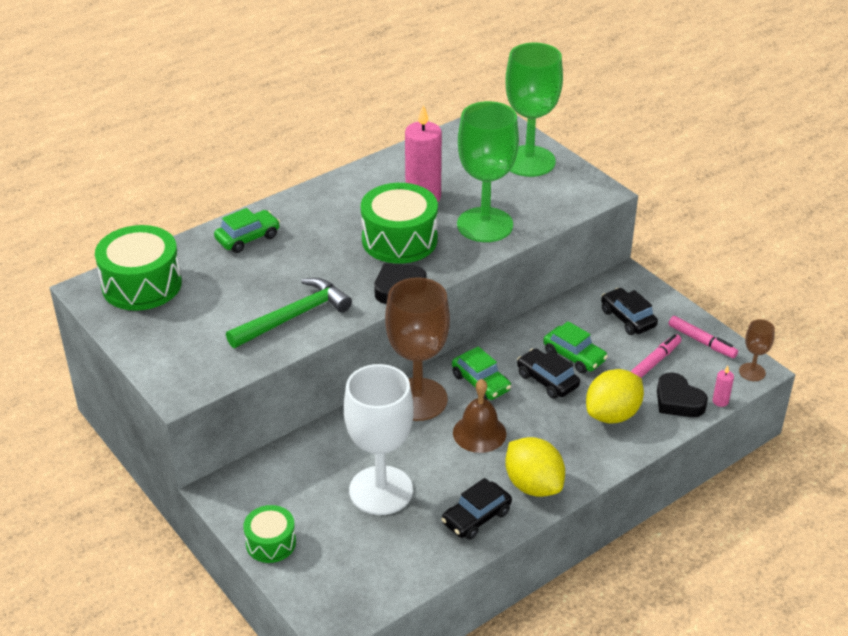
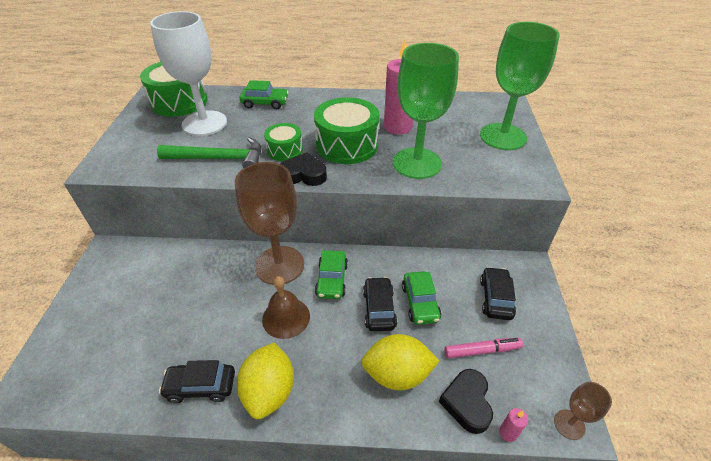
camera: 40 degrees right, 5 degrees up
green drum [243,505,296,563] -> green drum moved to [264,123,303,161]
white goblet [344,364,414,515] -> white goblet moved to [150,11,227,136]
pink marker [668,316,738,358] -> none

